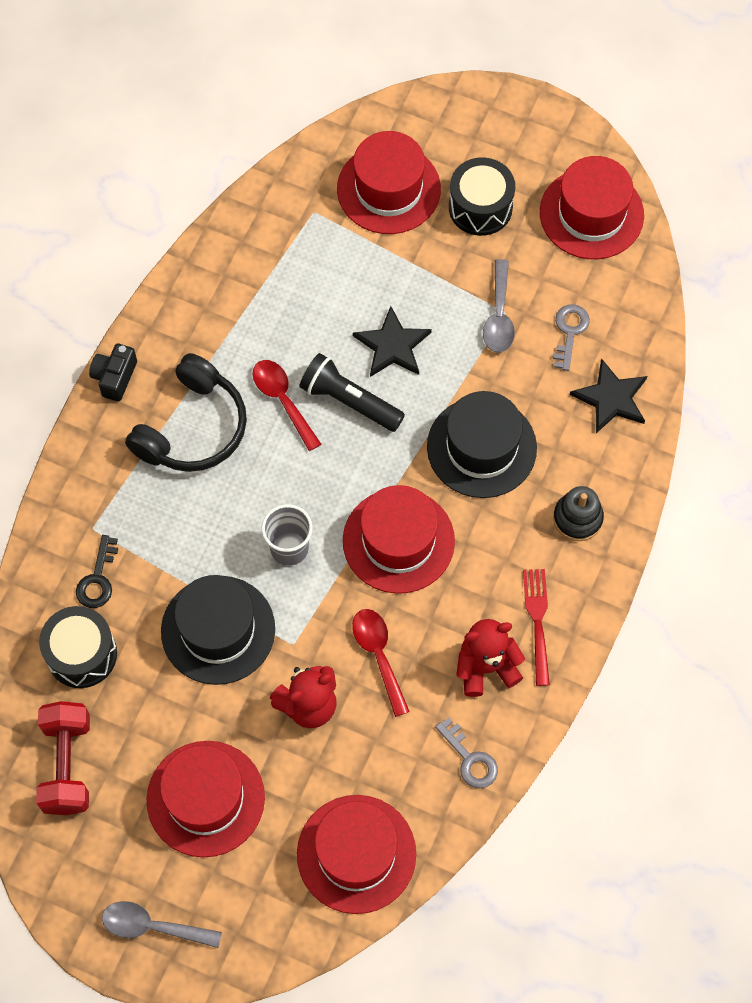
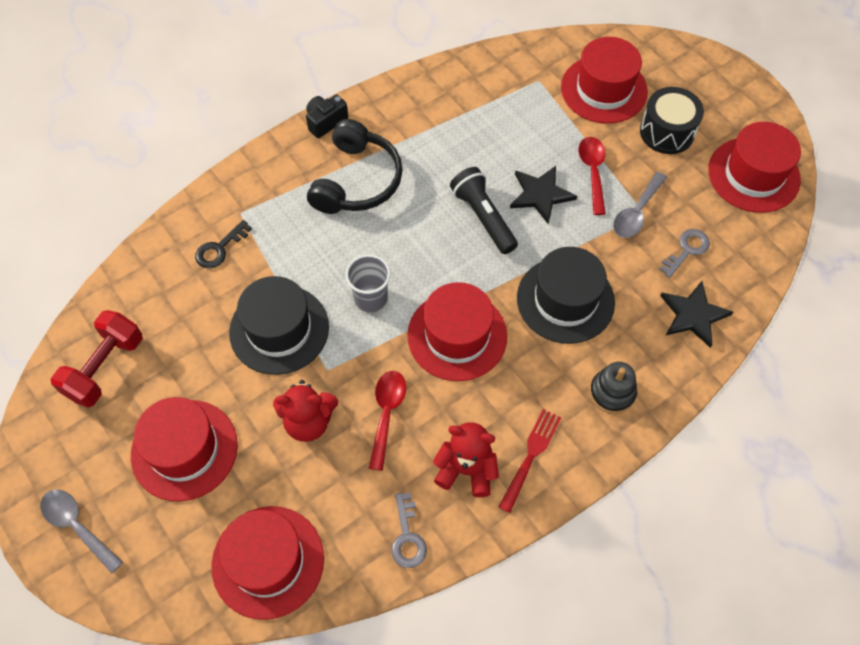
camera: 30 degrees right, 5 degrees down
black drum [39,606,117,688] -> none
black headphones [125,353,247,472] -> black headphones turned 45 degrees counterclockwise [307,119,403,214]
red spoon [253,360,321,451] -> red spoon moved to [579,137,606,215]

